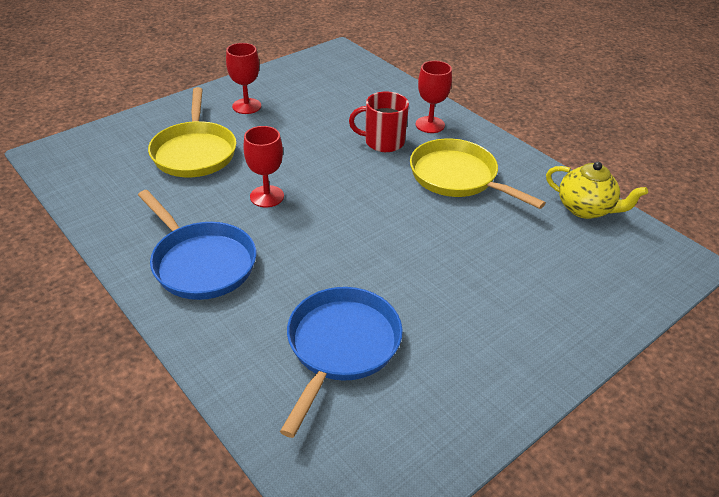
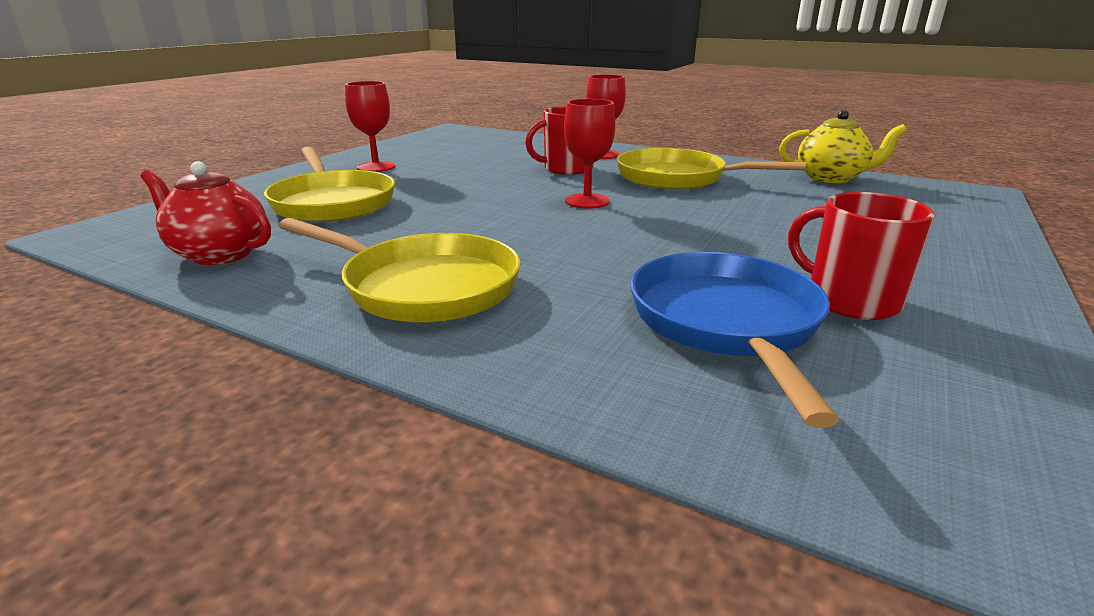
camera: 20 degrees left, 15 degrees down
blue pan [138,190,256,300] -> yellow pan [279,218,521,323]
red goblet [243,126,284,207] -> red goblet moved to [564,99,615,209]
none -> red teapot [140,162,271,265]
none -> red mug [788,192,935,320]

